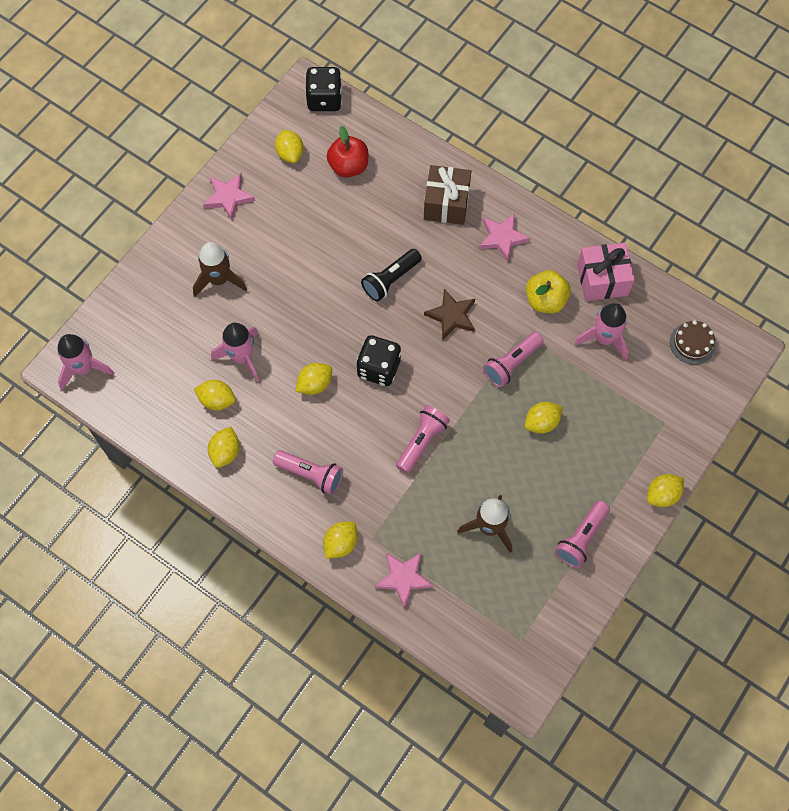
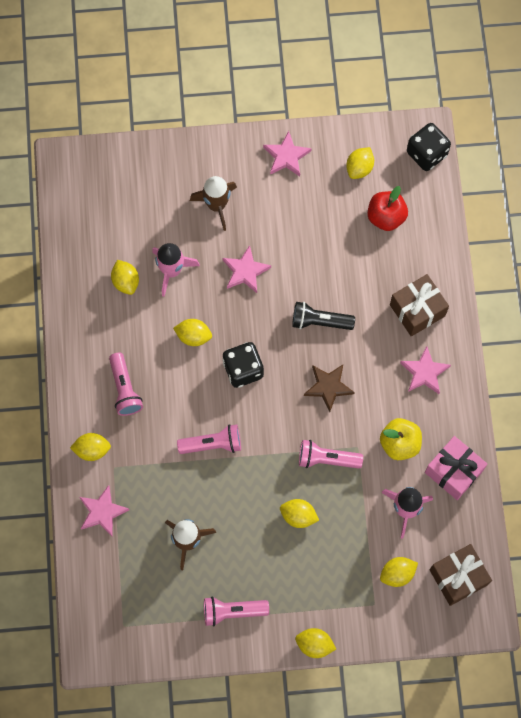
camera: 50 degrees right, 5 degrees up
pink rocket [58,334,114,390] -> none
yellow lemon [208,427,239,468] -> yellow lemon moved to [380,557,418,587]
brown cake [670,320,716,365] -> brown gift [430,544,492,606]
none -> pink star [222,245,271,293]

